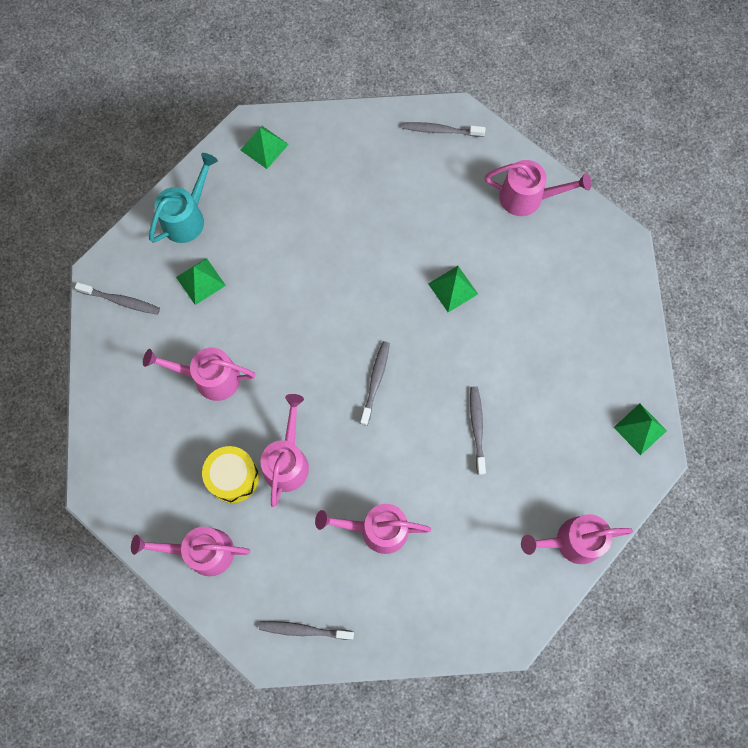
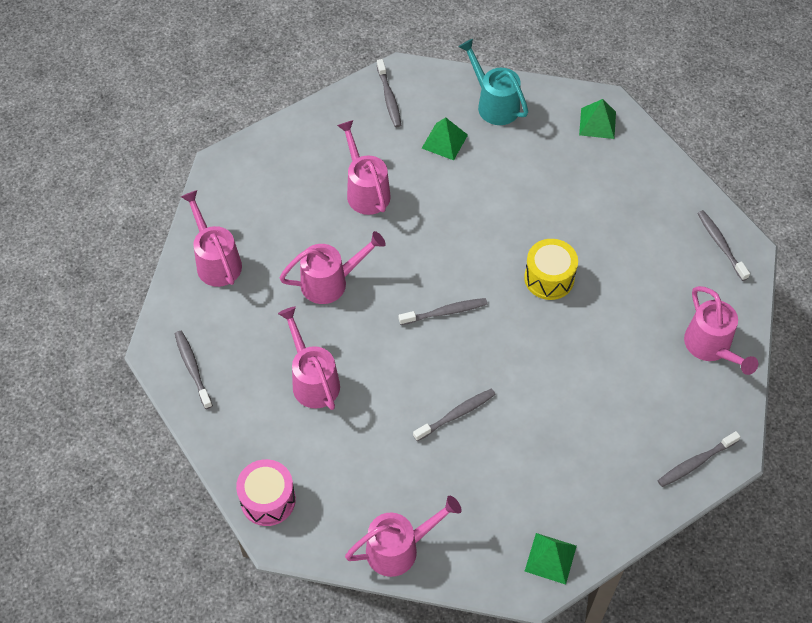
camera: 60 degrees right, 15 degrees down
turquoise watering can [149,153,218,243] -> turquoise watering can turned 135 degrees counterclockwise [458,39,528,125]
yellow drum [202,446,259,503] -> yellow drum moved to [524,239,578,300]
green pyramid [428,266,478,312] -> none
pink watering can [521,514,633,564] -> pink watering can turned 105 degrees clockwise [345,496,462,577]
none -> pink drum [236,459,296,526]
none -> grey toothbrush [658,431,741,487]

